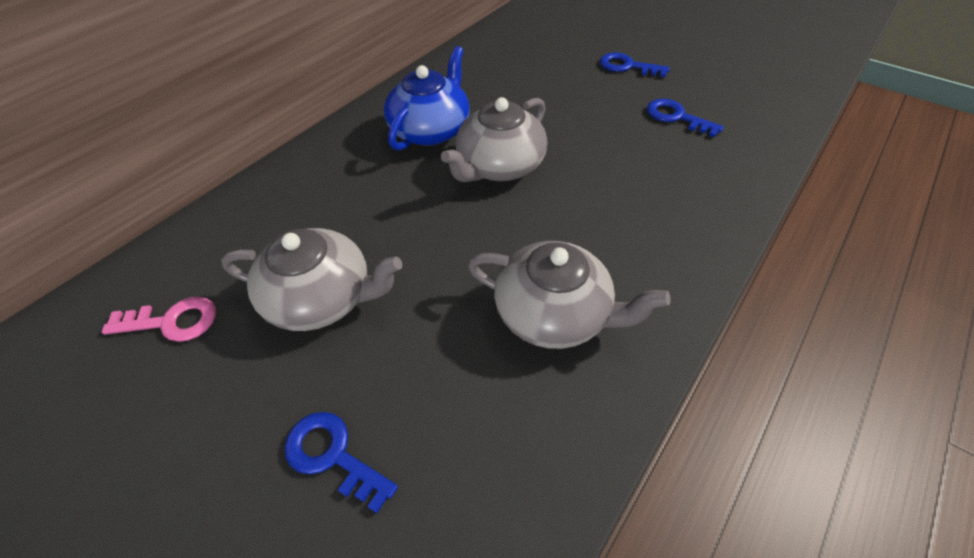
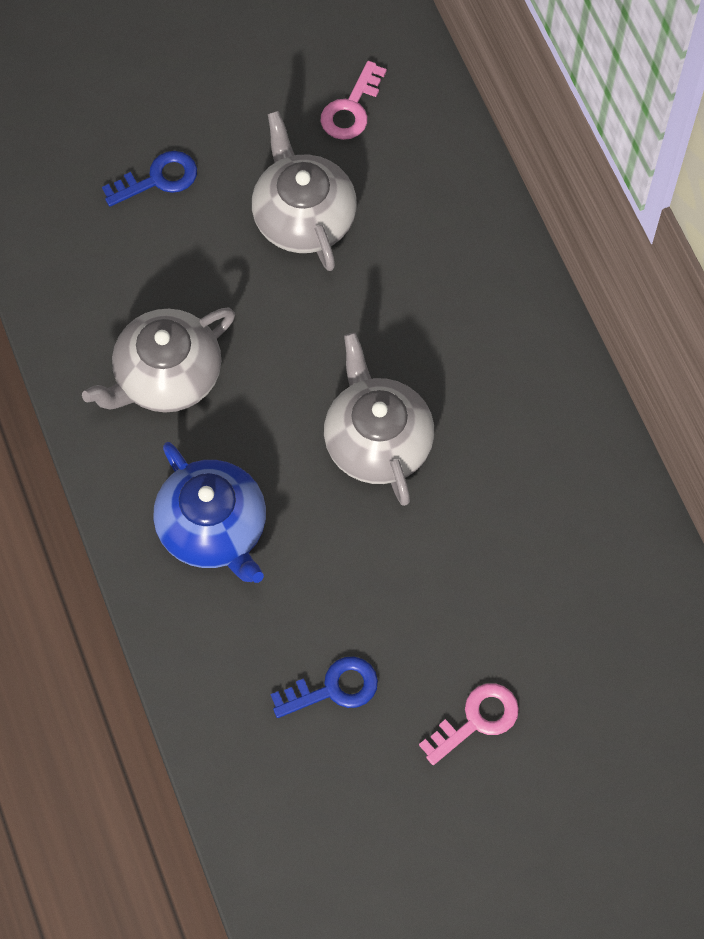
camera: 120 degrees right, 15 degrees up
grey teapot [221,228,402,331] -> grey teapot turned 120 degrees clockwise [252,111,357,271]
blue teapot [384,46,470,151] -> blue teapot moved to [153,442,266,583]
blue key [600,52,670,77] -> pink key [419,683,519,765]

